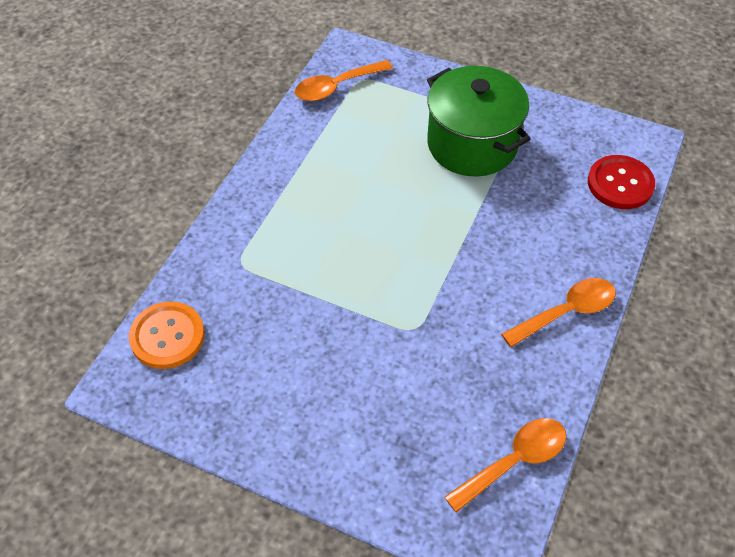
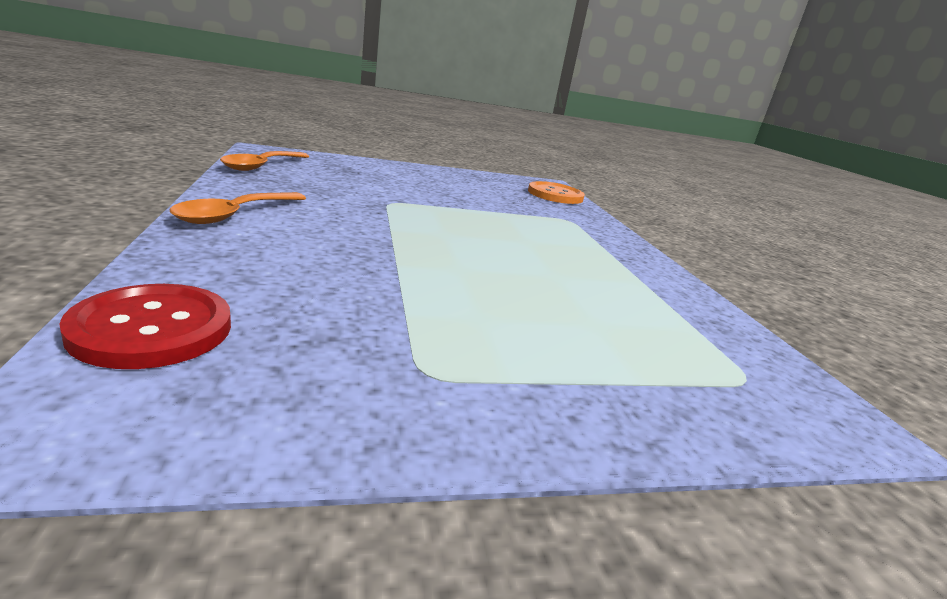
camera: 140 degrees right, 30 degrees down
orange spoon [295,60,393,101] -> none
green pot [427,66,530,176] -> none

